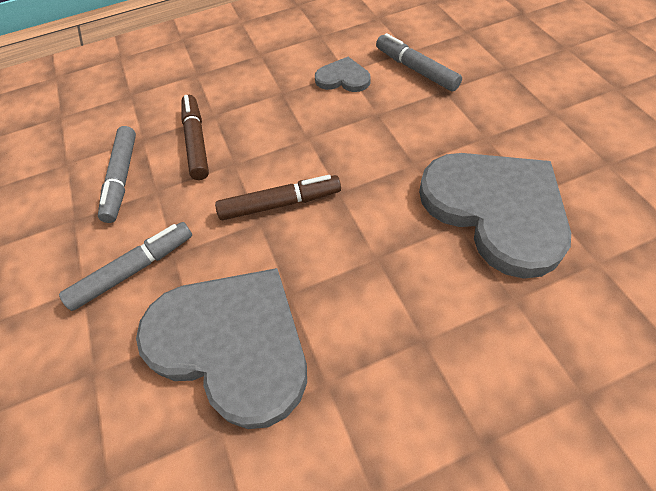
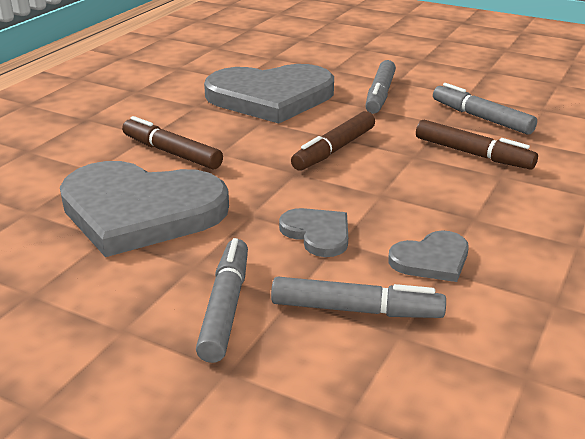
camera: 135 degrees right, 25 degrees down
none -> brown marker [122,116,223,170]
none -> grey marker [196,238,248,363]
none -> grey heart [279,208,348,257]

